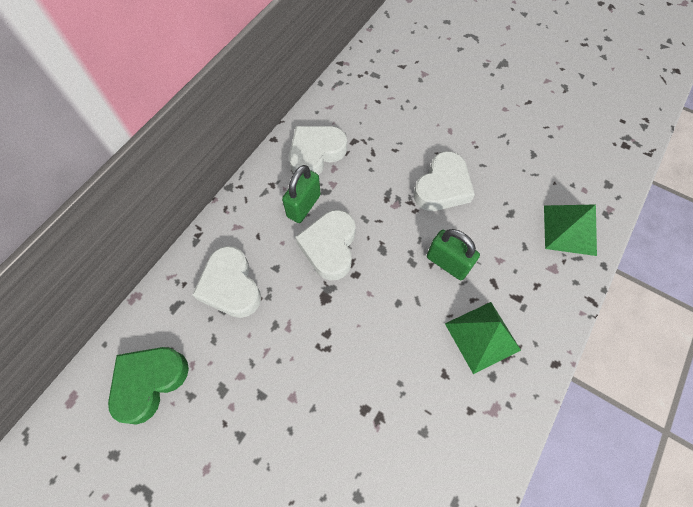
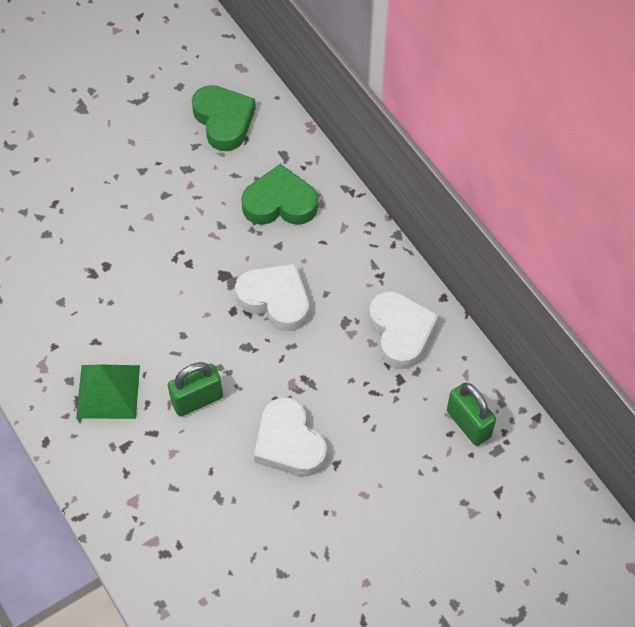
camera: 115 degrees right, 5 degrees down
white heart [192,246,261,318] -> green heart [241,164,318,225]
green padlock [282,165,321,223] -> green padlock moved to [447,383,496,446]
green pyramid [544,204,597,256] -> none

